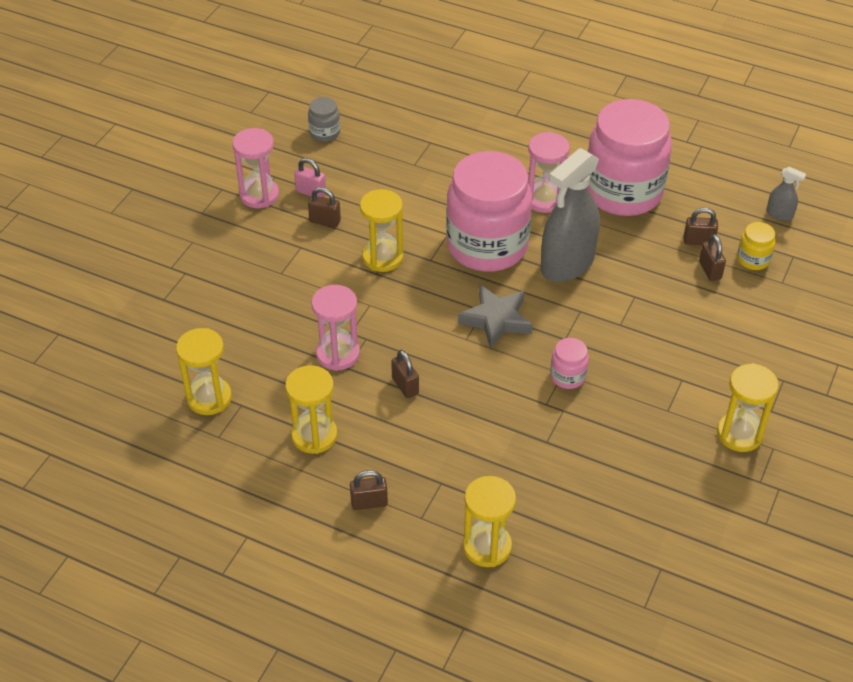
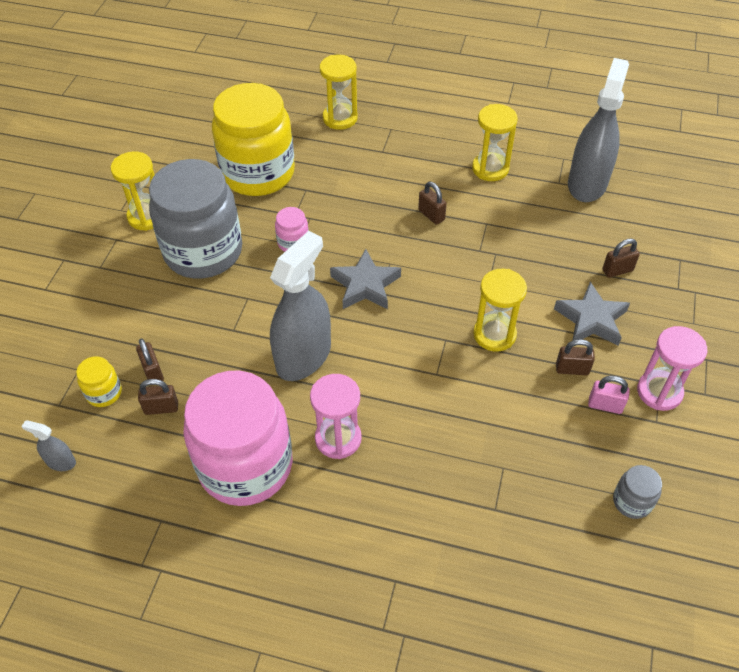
camera: 170 degrees right, 5 degrees up
yellow hourglass [176,328,232,415] -> grey spray bottle [568,58,629,202]
pink hourglass [312,285,360,371] -> none
brown padlock [350,470,388,510] -> brown padlock moved to [602,238,640,278]
pink jar [446,151,532,272] -> none
none -> grey jar [149,159,242,278]
none -> yellow jar [212,83,295,196]
none -> grey star [554,281,630,346]

